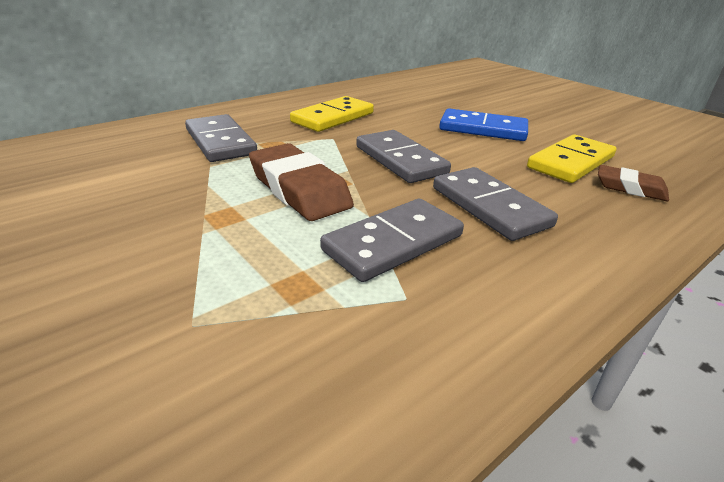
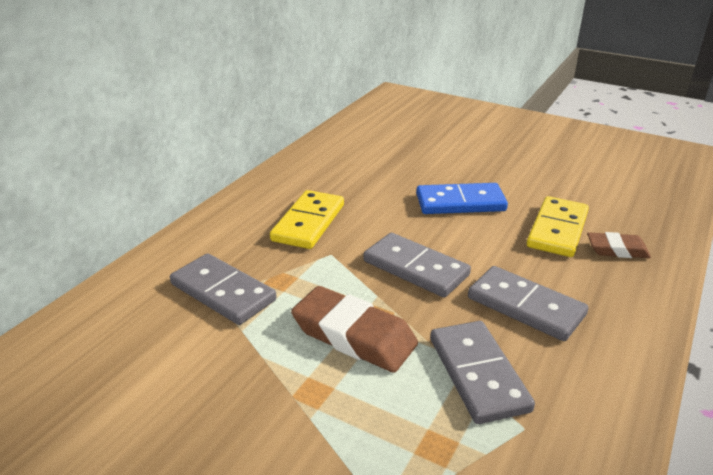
camera: 20 degrees left, 0 degrees up
grey domino [320,199,464,282] -> grey domino turned 45 degrees counterclockwise [430,321,535,424]

